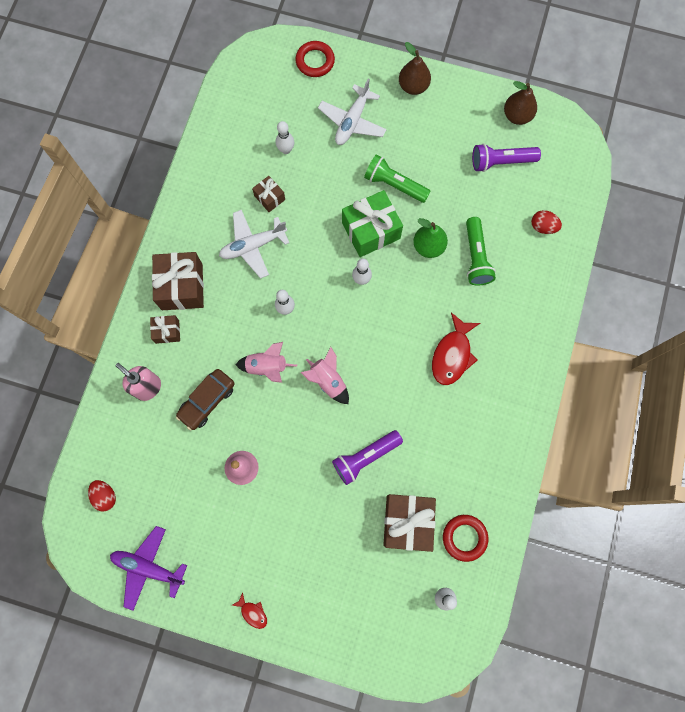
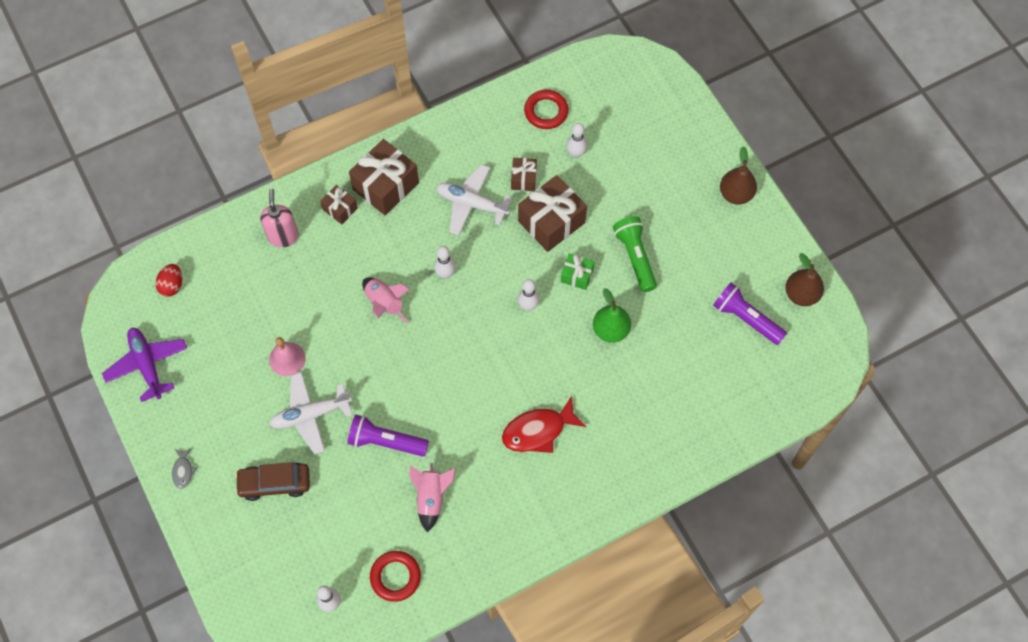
camera: 45 degrees right, 10 degrees down
brown car [176,369,235,430] -> brown car moved to [235,462,310,501]
red fish [231,592,267,629] -> grey fish [172,448,197,489]
red ring [295,41,335,77] -> red ring moved to [524,90,569,129]
pink rocket [300,347,349,404] -> pink rocket moved to [410,463,456,533]
white plane [318,78,387,145] -> white plane moved to [270,372,352,454]
green gift [342,190,403,257] -> green gift [561,253,595,290], size x0.52
brown gift [383,494,436,552] -> brown gift moved to [518,175,587,252]
green flashlight [466,217,496,286] -> none
red egg [531,210,562,234] -> none

